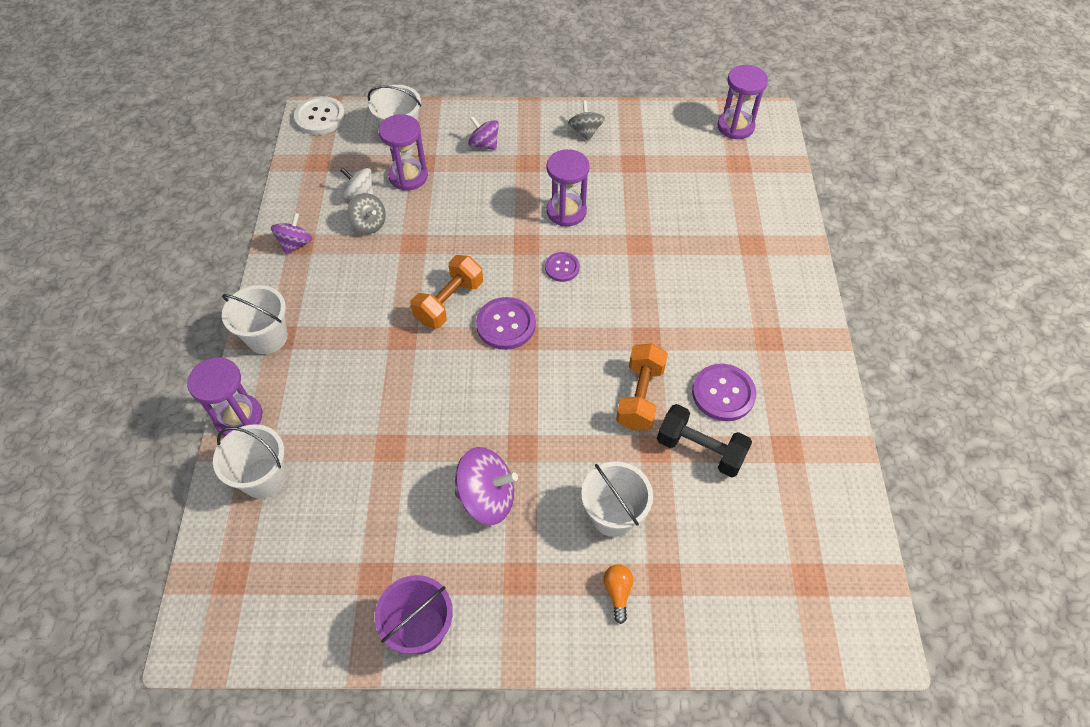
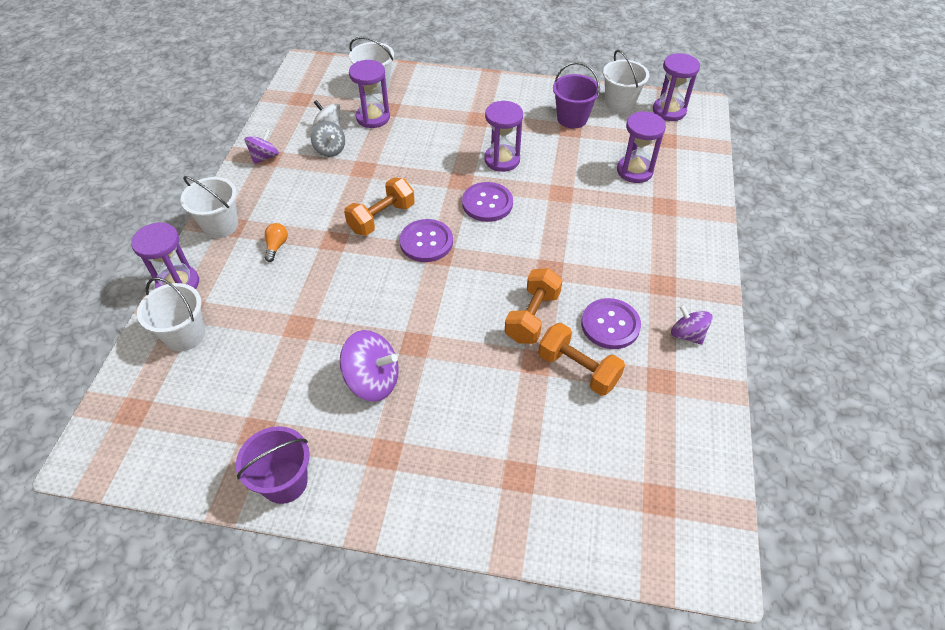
camera: 10 degrees right, 5 degrees down
white button [294,96,345,135] -> none
purple spinning top [468,116,499,150] -> purple spinning top moved to [671,305,713,345]
purple button [545,252,580,282] -> purple button [462,182,513,222], size x1.63
grey spinning top [568,101,605,141] -> none
white bucket [581,461,653,537] -> white bucket moved to [603,50,649,113]
orange light bulb [603,564,633,624] -> orange light bulb moved to [264,223,288,262]
black dumbbell [657,404,752,477] -> orange dumbbell [538,323,625,396]
none -> purple bucket [553,62,600,128]
none -> purple hourglass [617,111,666,183]

